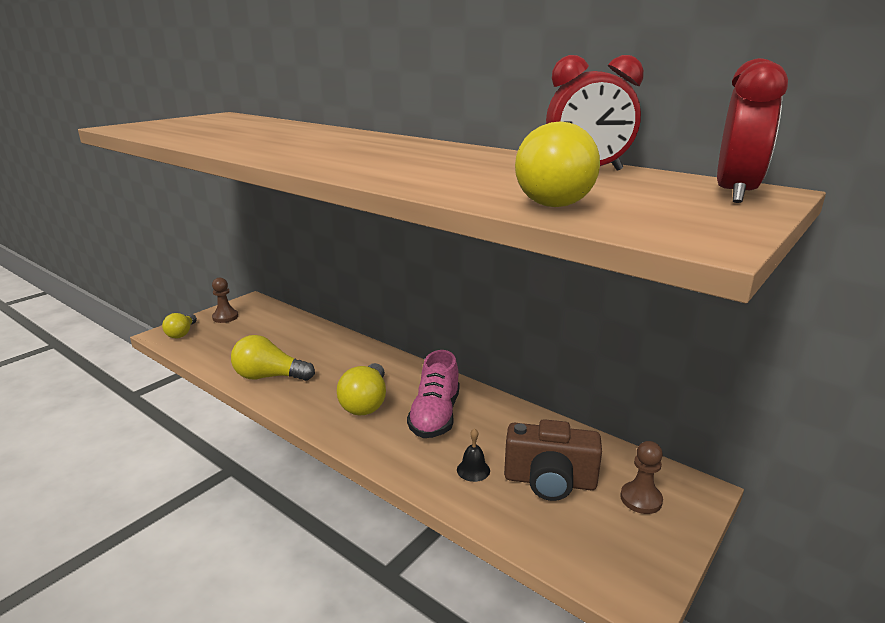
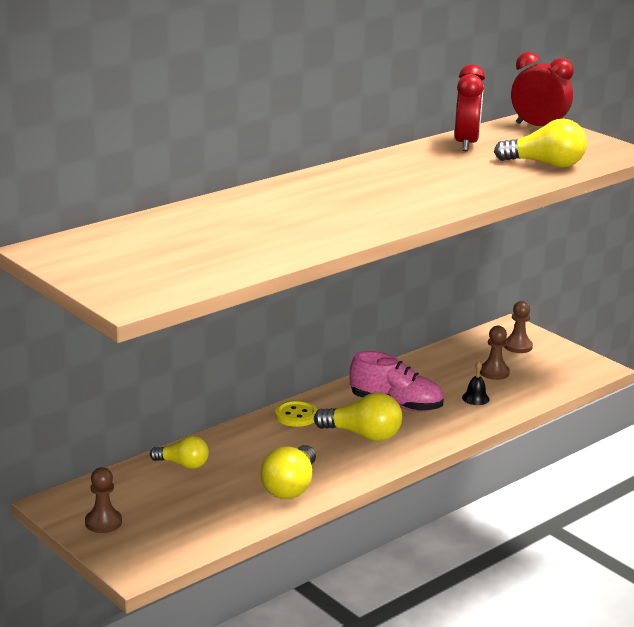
camera: 80 degrees left, 0 degrees up
yellow light bulb [162,313,197,338] -> yellow light bulb moved to [150,436,209,469]
brown camera [504,419,602,501] -> brown pawn [480,326,510,380]
none -> yellow button [275,401,318,427]

